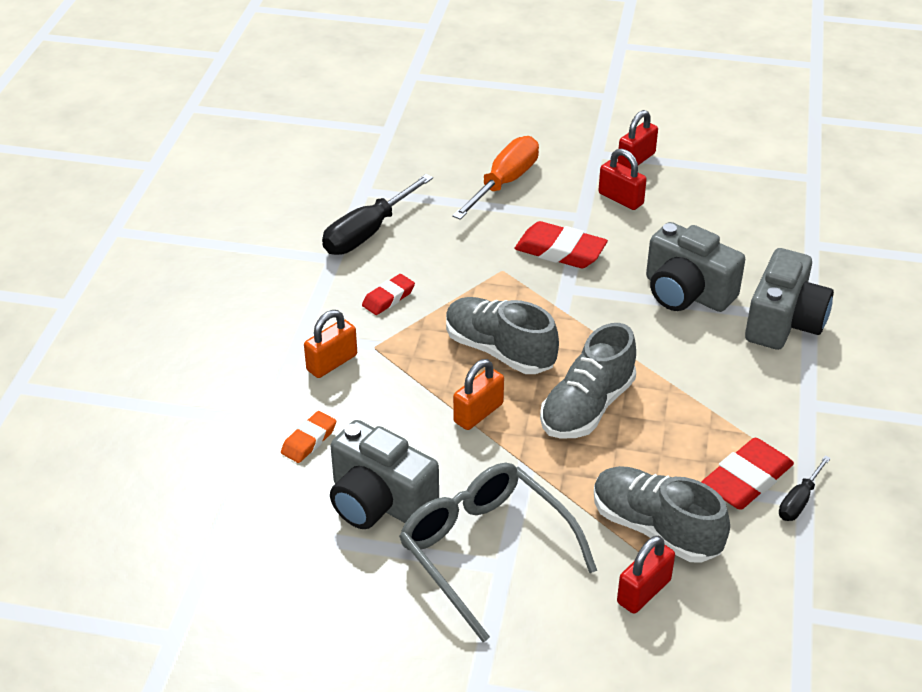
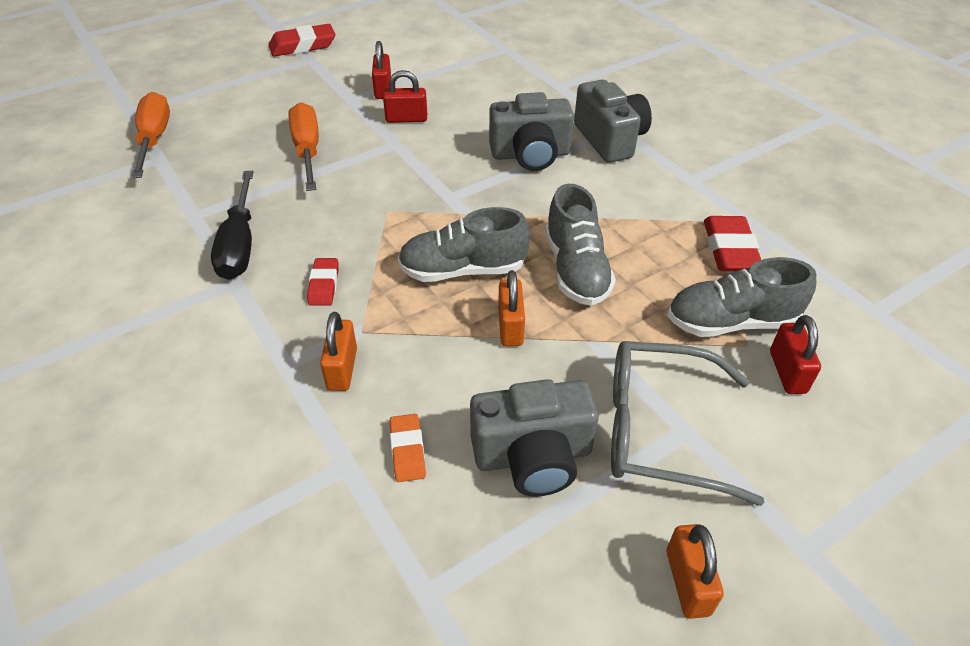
camera: 45 degrees left, 5 degrees up
red eraser [514,221,608,268] -> red eraser moved to [269,24,335,56]
black screwdriver [779,456,831,521] -> none
none -> orange screwdriver [131,92,170,179]
none -> orange padlock [667,524,724,619]

